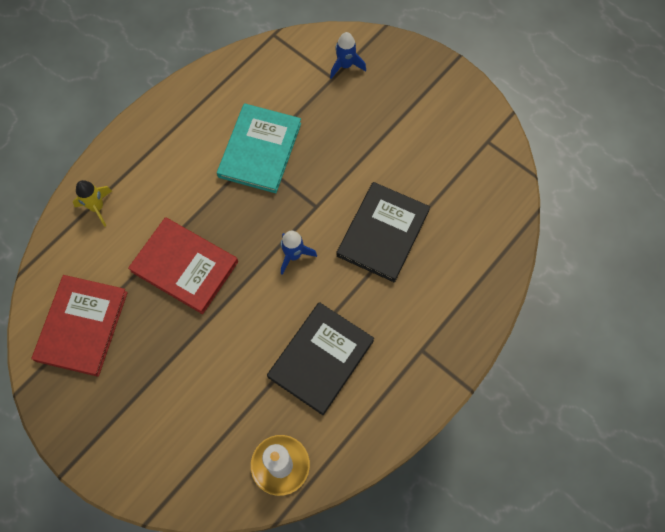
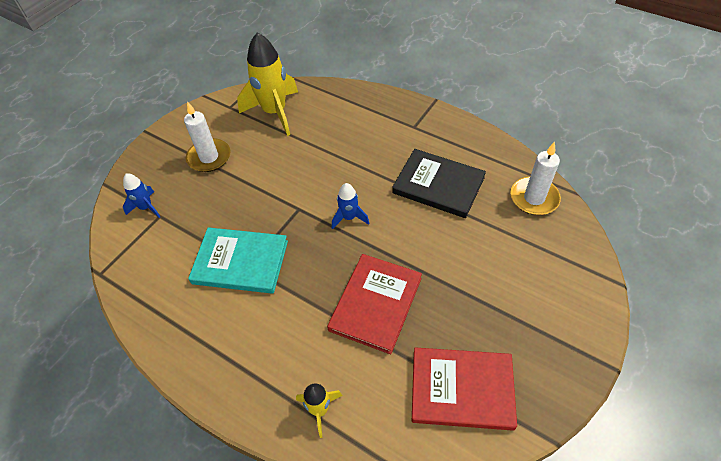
camera: 95 degrees left, 15 degrees down
black book [336,182,430,282] -> none
none -> white candle [184,101,231,172]
none -> yellow rocket [237,33,298,136]

